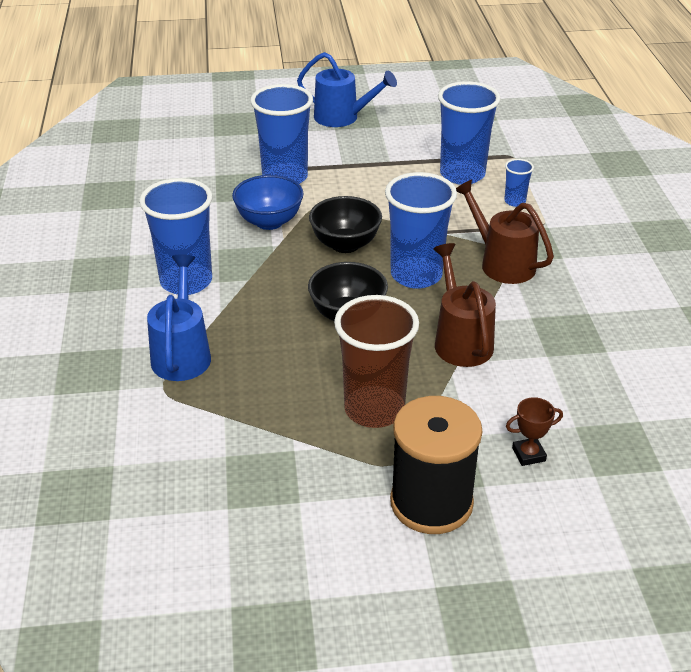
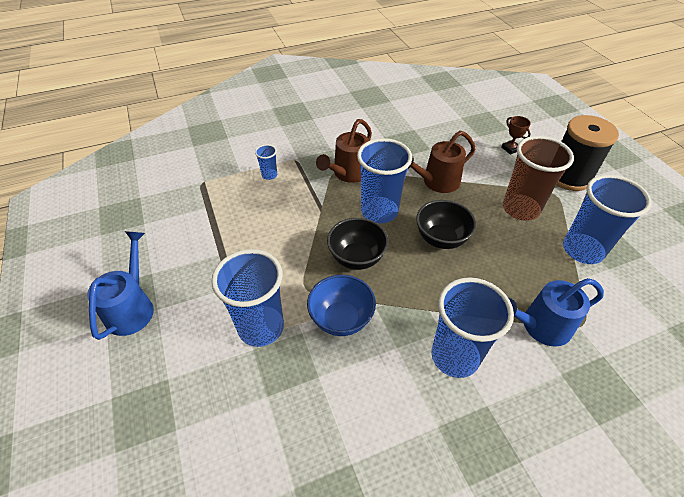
camera: 105 degrees left, 10 degrees up
blue cup [438,81,501,185] -> blue cup moved to [563,175,652,264]

